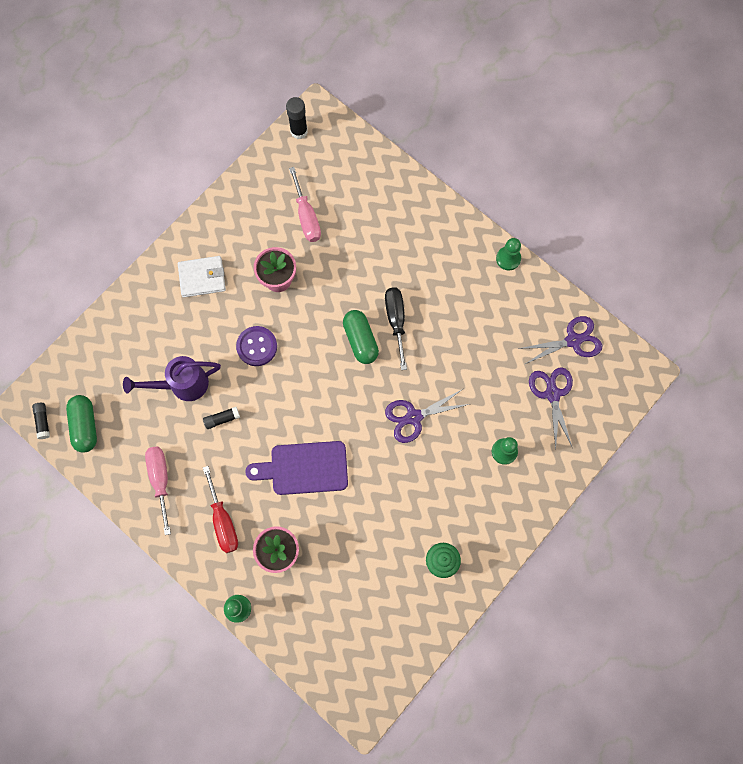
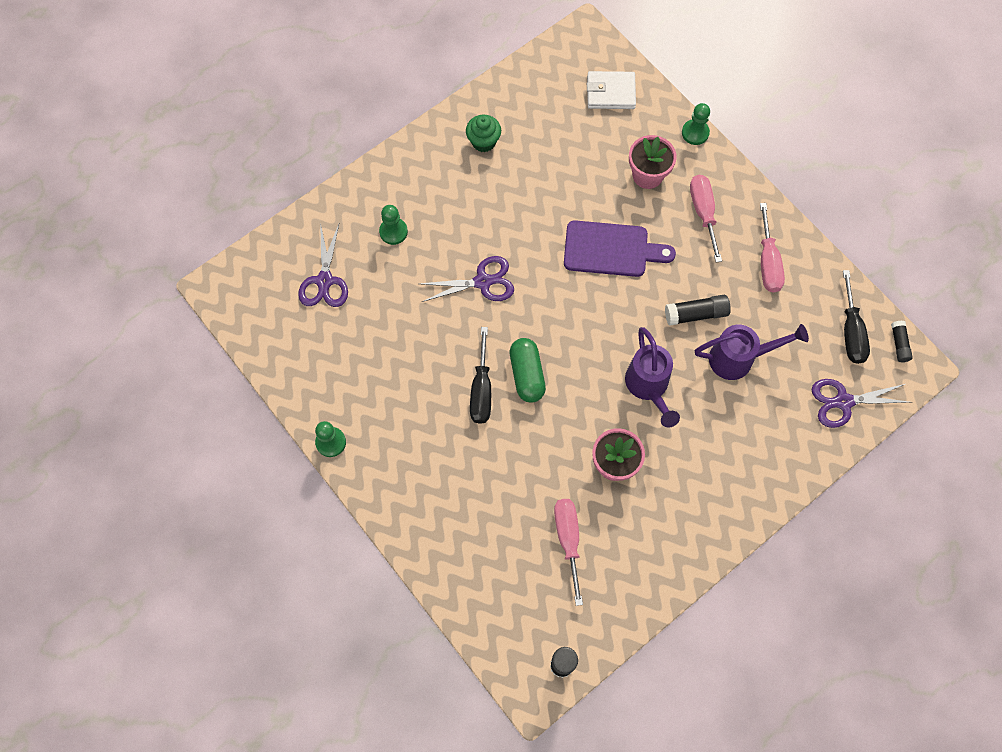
camera: 170 degrees left, 5 degrees down
green capsule [66,395,97,453] -> black screwdriver [843,270,870,364]
white wallet [178,256,226,297] -> white wallet moved to [587,71,636,109]
black glue stick [203,407,240,429] -> black glue stick [665,295,731,325], size x1.56
red screwdriver [203,466,238,553] -> pink screwdriver [690,175,722,262]
purple button [236,326,277,366] -> purple watering can [625,327,680,428]
purple scissors [518,316,602,364] -> purple scissors moved to [812,379,909,428]

